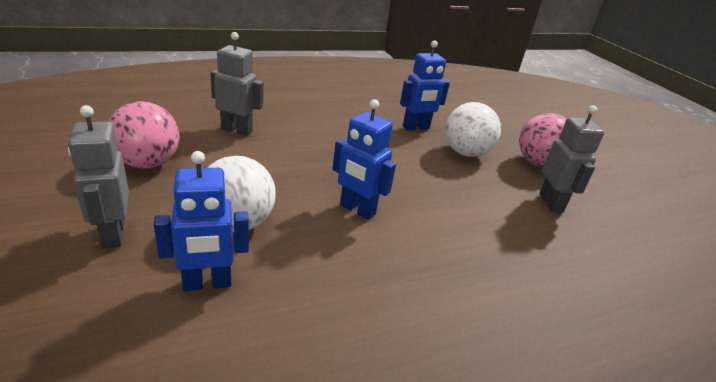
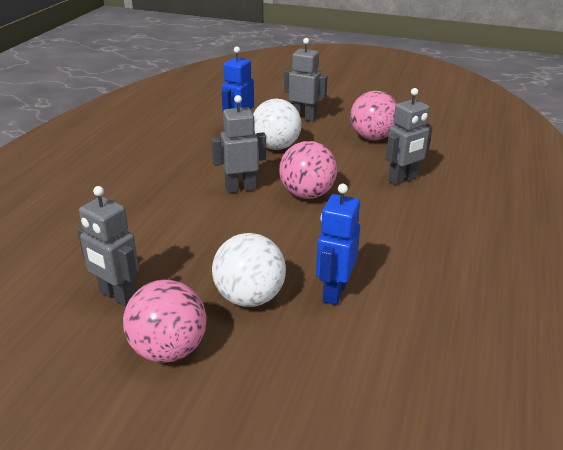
camera: 135 degrees right, 0 degrees up
blue robot [332,99,396,220] -> grey robot [211,95,266,193]
none -> pink ball [279,141,337,199]

